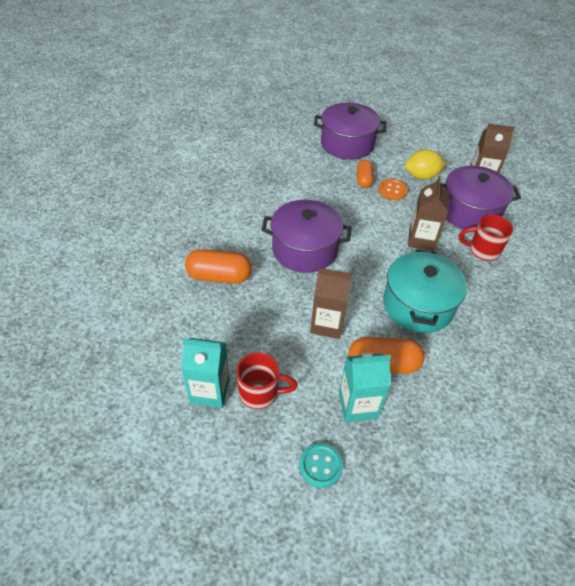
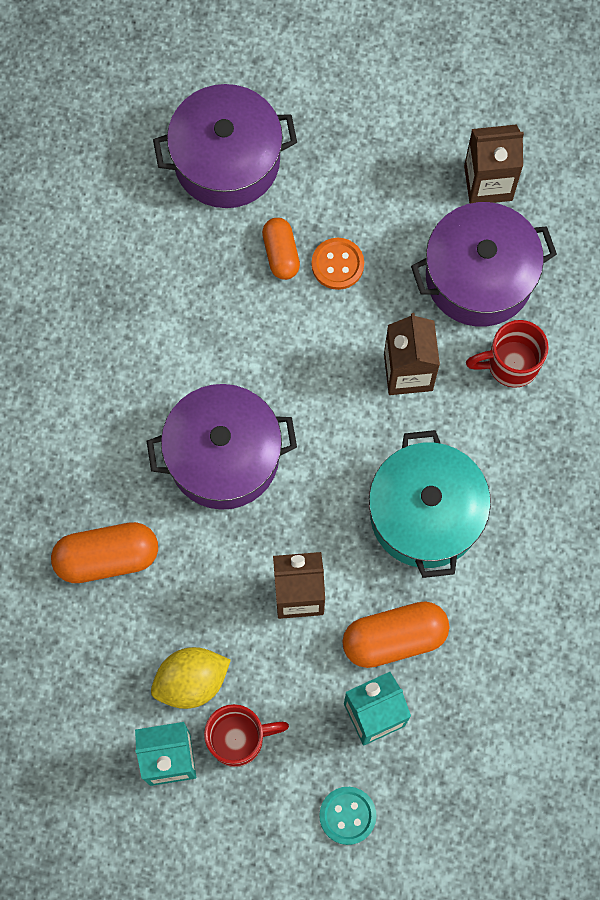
camera: 15 degrees left, 25 degrees up
yellow lemon [405,149,447,180] -> yellow lemon moved to [151,647,231,709]

